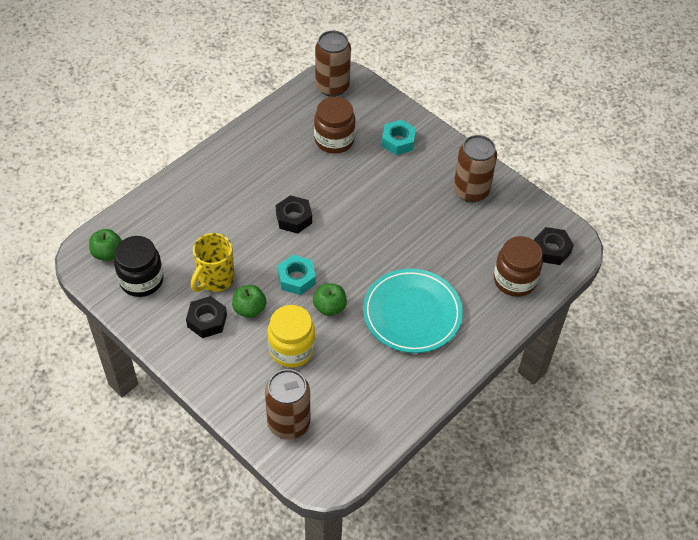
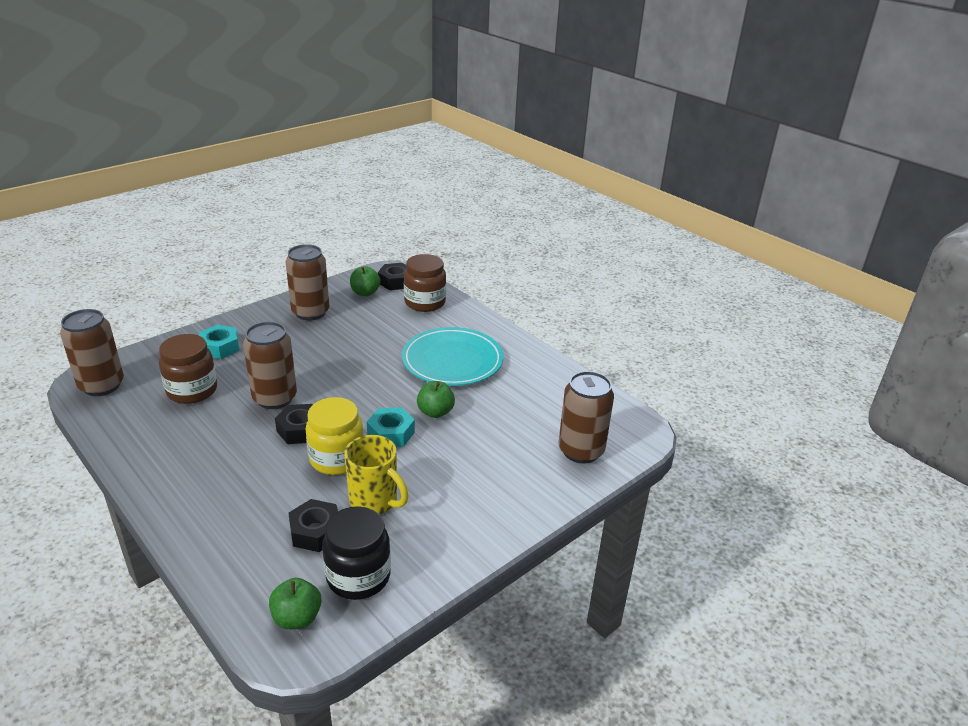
camera: 85 degrees left, 20 degrees down
black nut [186,296,227,338] -> black nut moved to [288,499,338,552]
green apple [232,285,266,318] -> green apple moved to [350,266,381,296]
yellow jar [267,305,315,368] -> yellow jar moved to [306,397,364,475]
none -> brown can [243,322,297,409]

